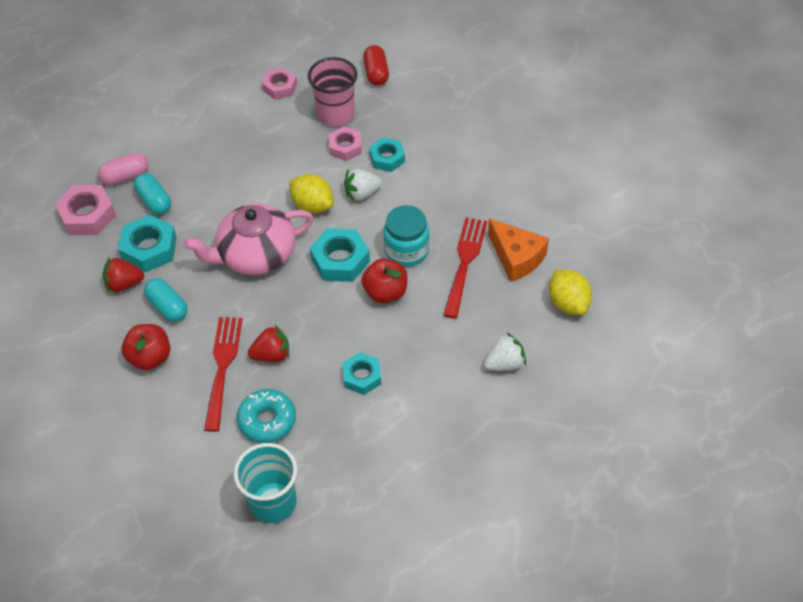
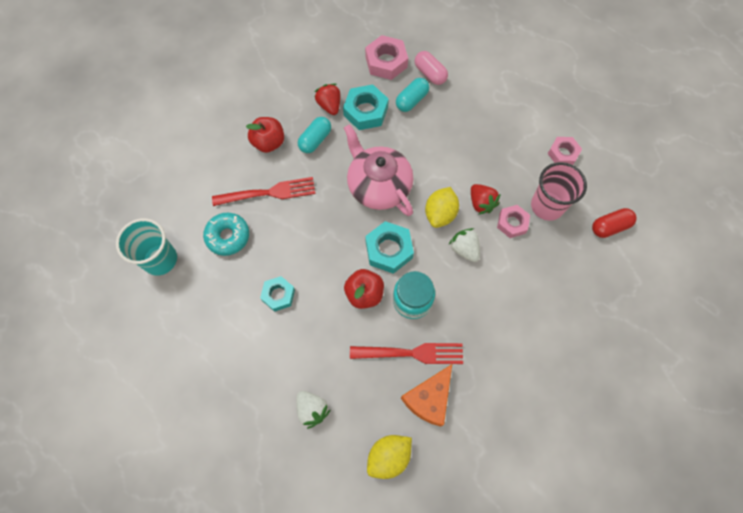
camera: 75 degrees right, 15 degrees up
red strawberry [248,324,289,362] -> red strawberry moved to [471,184,501,215]
turquoise nut [369,138,405,172] -> none

